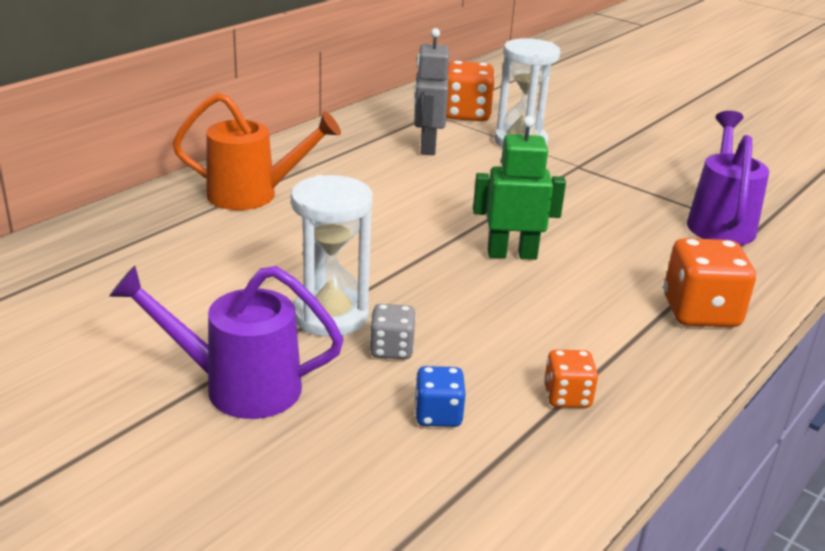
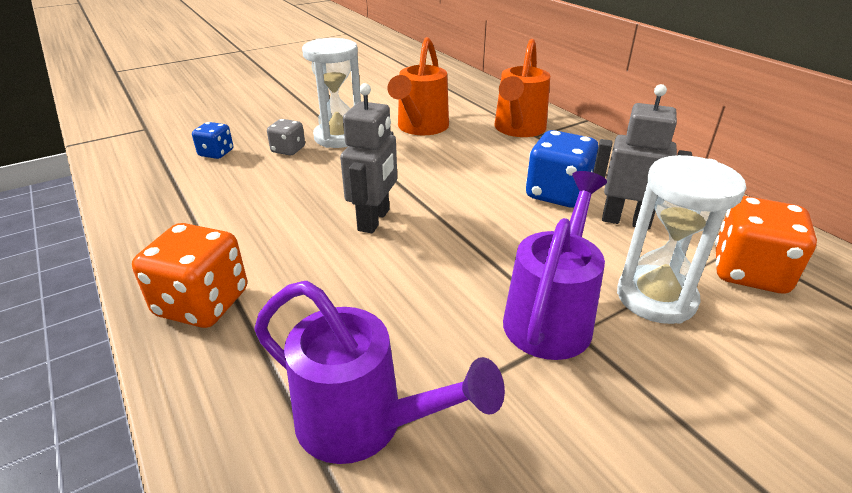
camera: 110 degrees right, 5 degrees up
purple watering can [109,266,344,419] -> purple watering can moved to [503,171,607,360]
green robot [473,116,566,260] -> grey robot [340,83,397,233]
orange dice [544,350,598,408] -> none
none -> orange watering can [387,37,449,135]
none -> blue dice [526,130,598,208]

